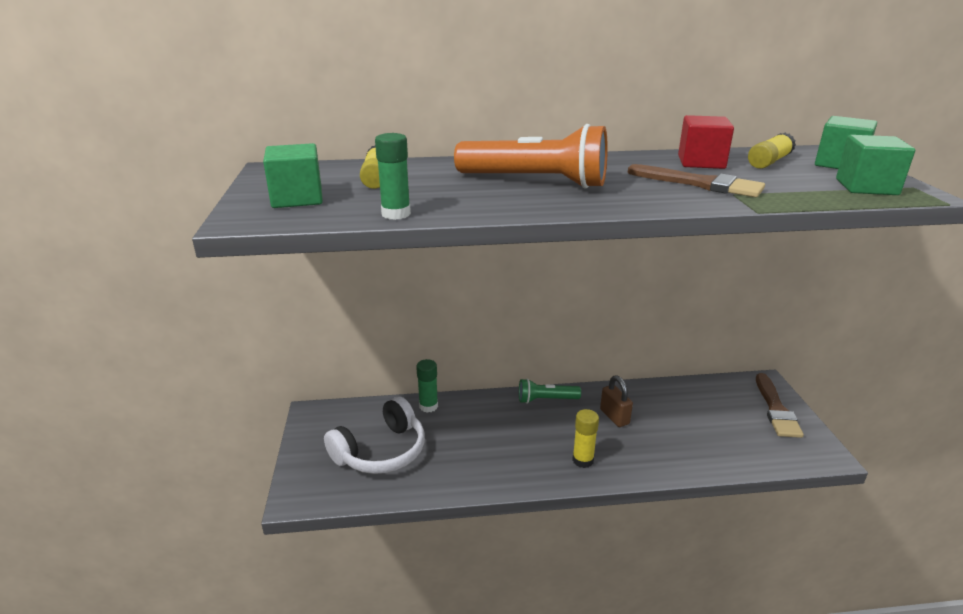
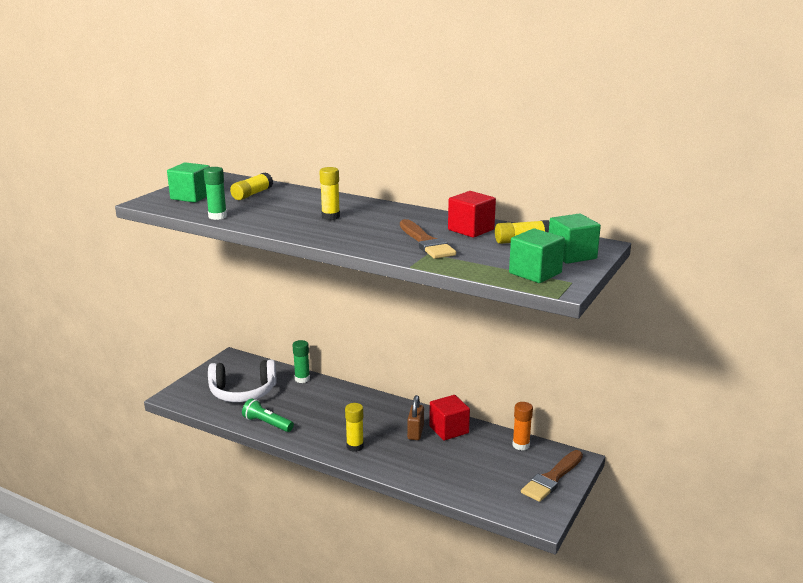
camera: 35 degrees right, 5 degrees down
orange flashlight [454,124,608,189] -> yellow glue stick [319,167,340,220]
green flashlight [519,379,581,404] -> green flashlight moved to [242,398,294,432]
none -> red cube [429,395,470,441]
none -> orange glue stick [512,402,533,451]

